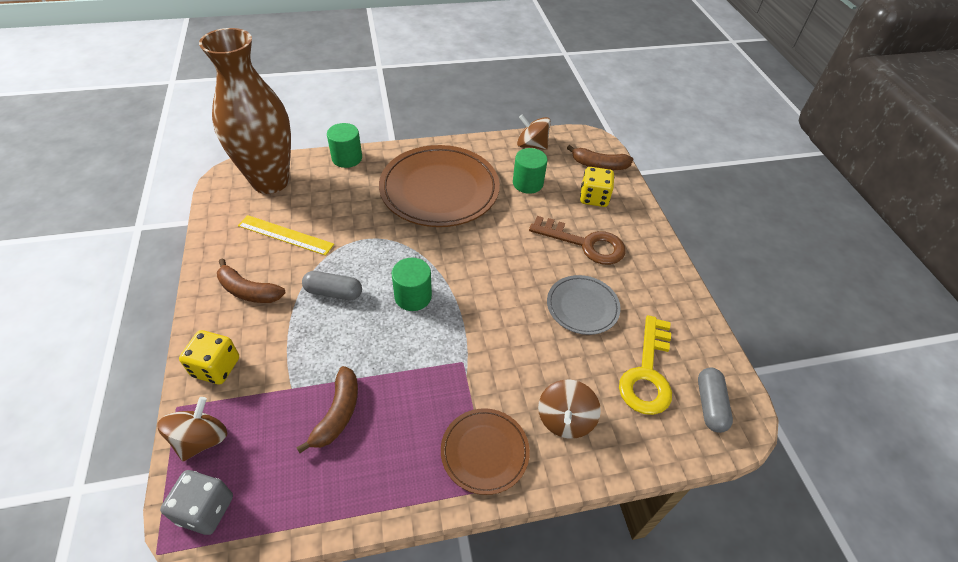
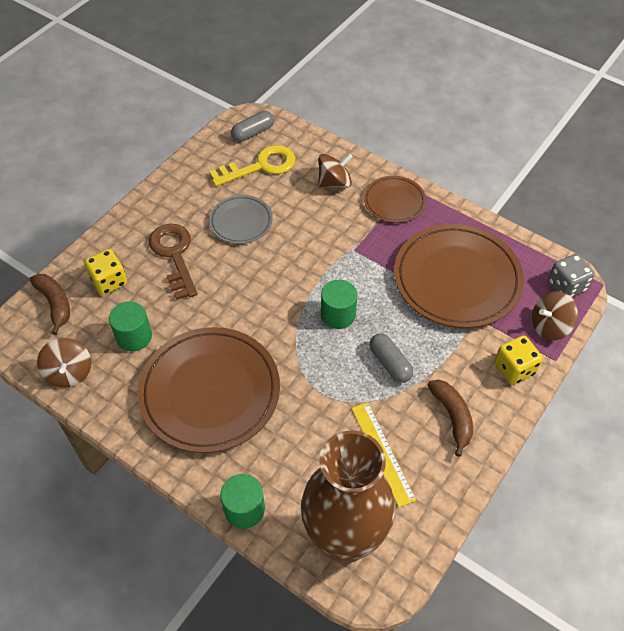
camera: 130 degrees left, 5 degrees up
brown banana [296,366,358,453] -> brown plate [394,224,524,328]

